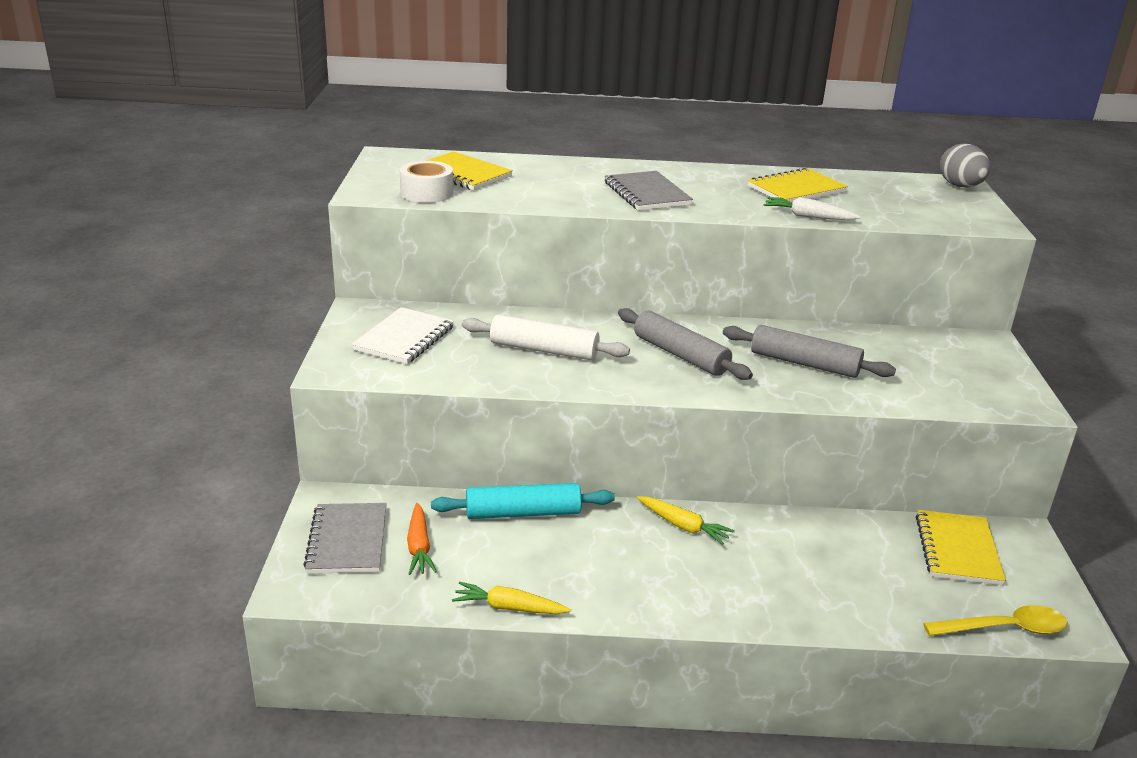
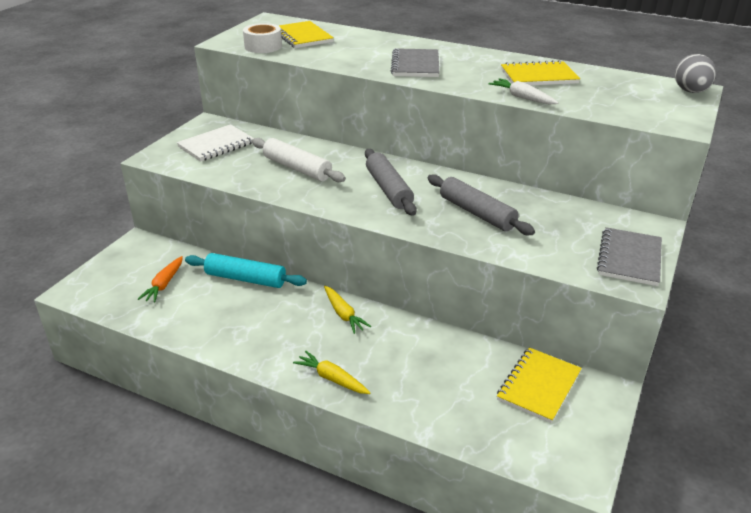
camera: 25 degrees right, 5 degrees up
grey notebook [303,503,387,574] -> grey notebook moved to [597,227,662,286]
yellow carrot [452,582,571,614] -> yellow carrot moved to [293,351,371,394]
yellow spoon [923,605,1067,636] -> none

